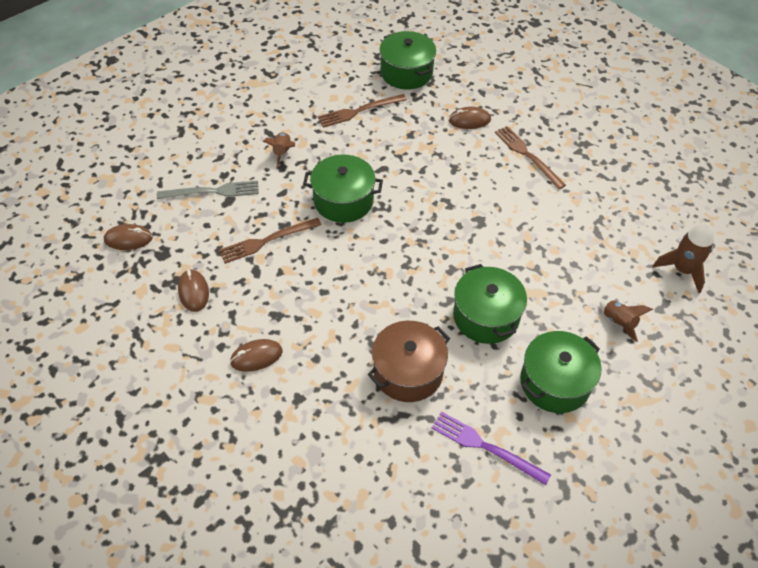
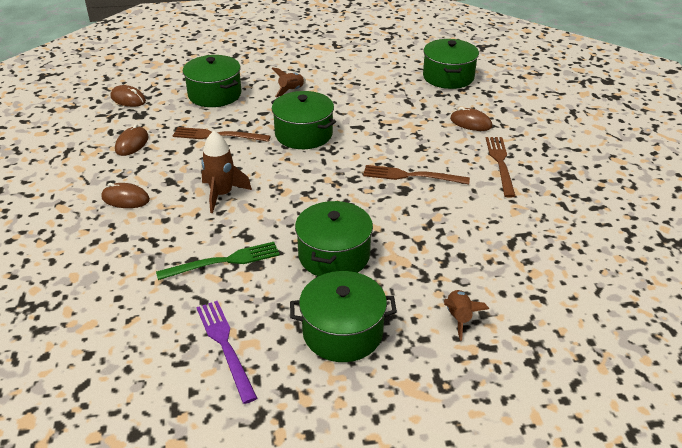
camera: 35 degrees right, 15 degrees down
grey fork [157,181,259,199] -> green pot [183,55,242,107]
brown fork [318,94,407,128] -> brown fork moved to [363,165,470,184]
brown pot [368,321,450,402] -> green fork [156,242,280,280]
brown rocket [653,223,714,293] -> brown rocket moved to [201,131,252,213]

